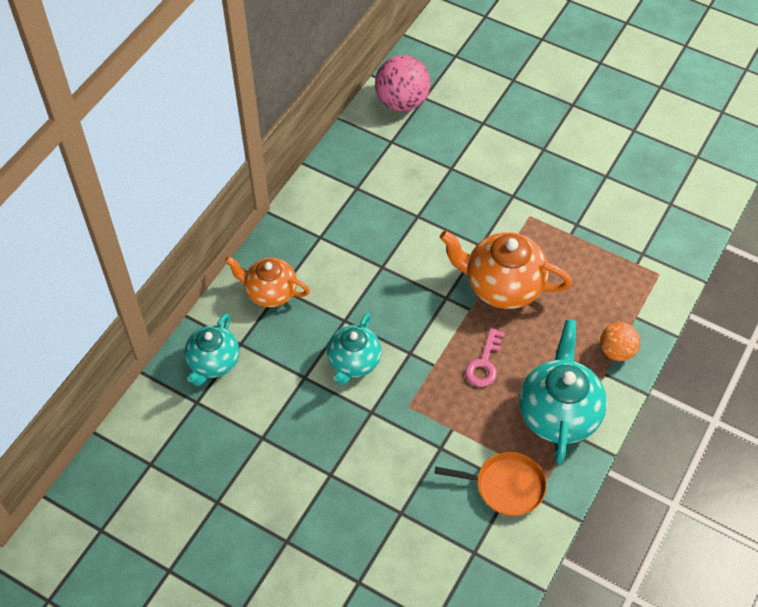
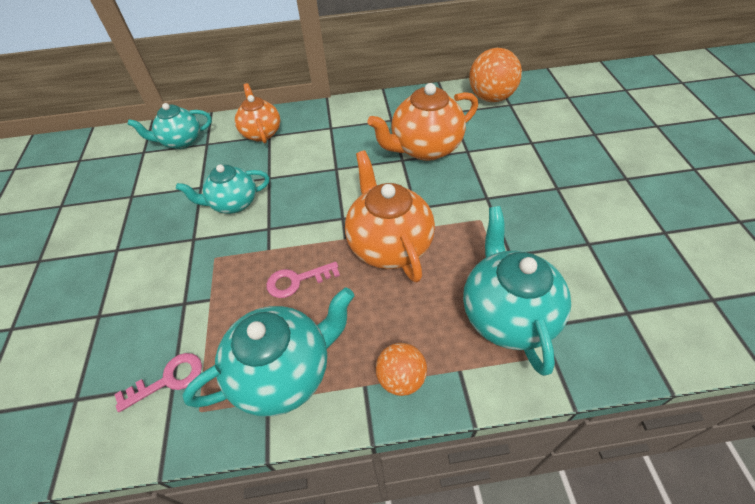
camera: 55 degrees right, 5 degrees down
pink ball [375,55,430,111] -> orange ball [469,48,522,102]
orange pan [434,452,547,516] -> pink key [114,353,202,412]
none -> orange teapot [367,83,478,161]
none -> turquoise teapot [463,206,571,376]

